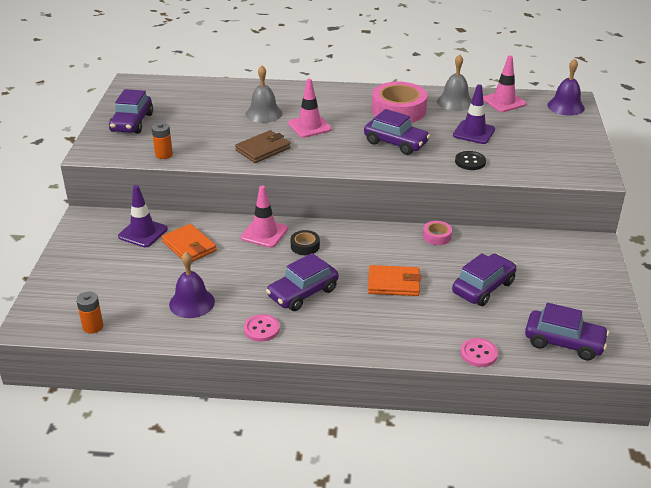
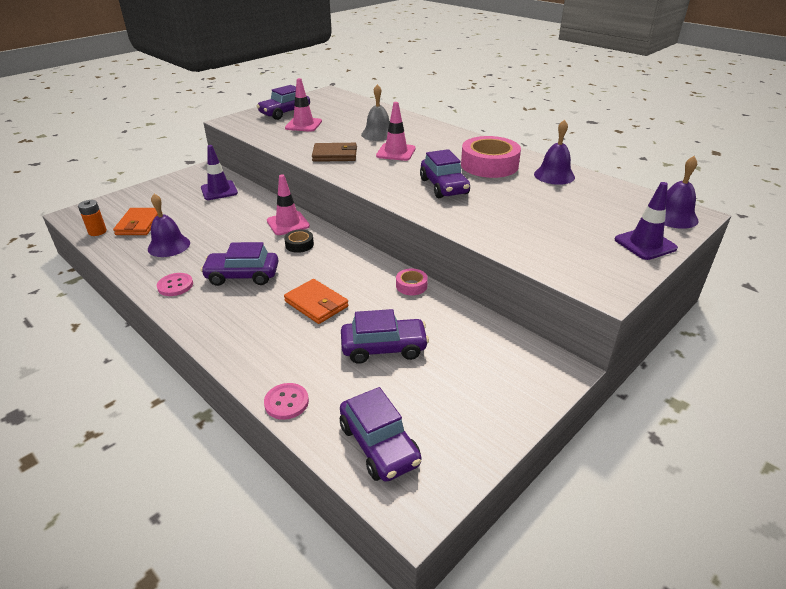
camera: 40 degrees right, 0 degrees up
orange battery [152,122,173,159] -> none
orange wallet [162,224,217,262] -> orange wallet moved to [113,208,158,235]
grey bell [437,54,472,111] -> purple bell [534,120,575,185]
purple traffic cone [453,84,495,144] -> purple traffic cone moved to [615,182,678,260]
black button [455,151,486,170] -> none
pink traffic cone [483,56,526,112] -> pink traffic cone moved to [285,78,322,132]

